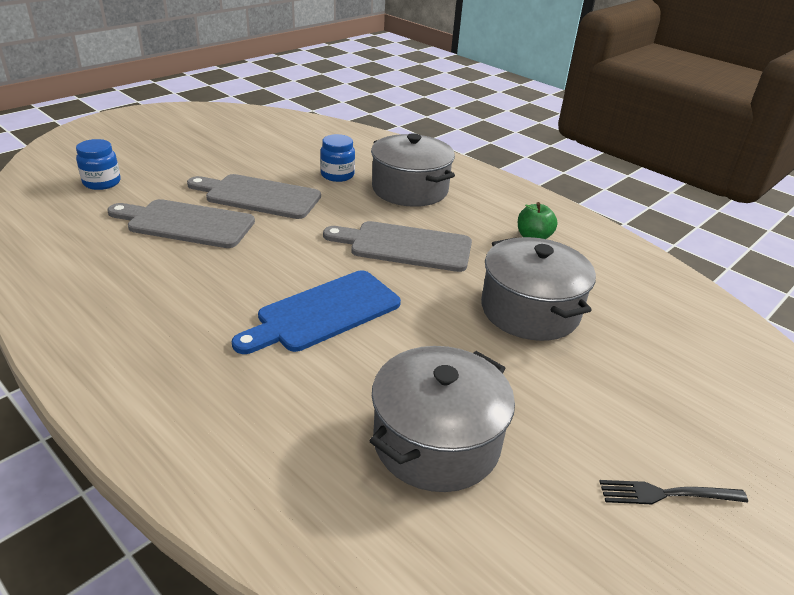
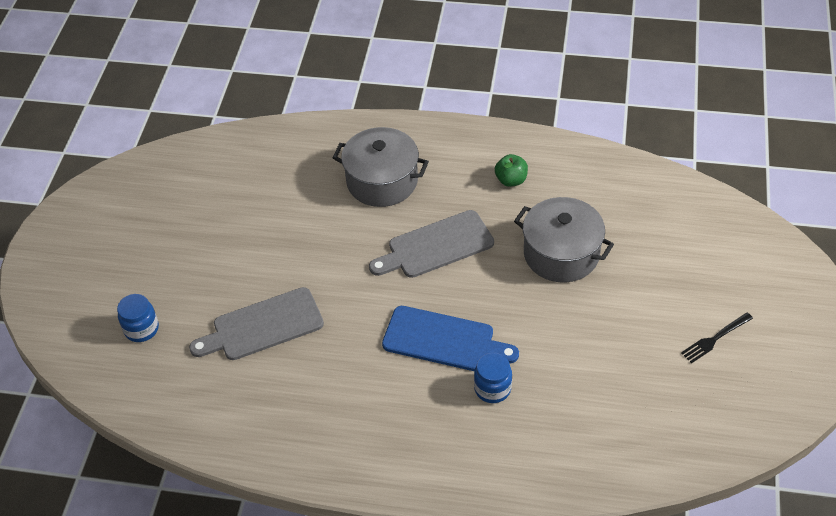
camera: 30 degrees left, 15 degrees up
grey cutting board [187,174,321,219] -> none
blue cutting board [232,270,401,354] -> blue cutting board turned 90 degrees counterclockwise [382,306,519,371]
blue jar [320,134,355,182] -> blue jar moved to [474,353,512,403]
grey pot [370,346,515,492] -> none

